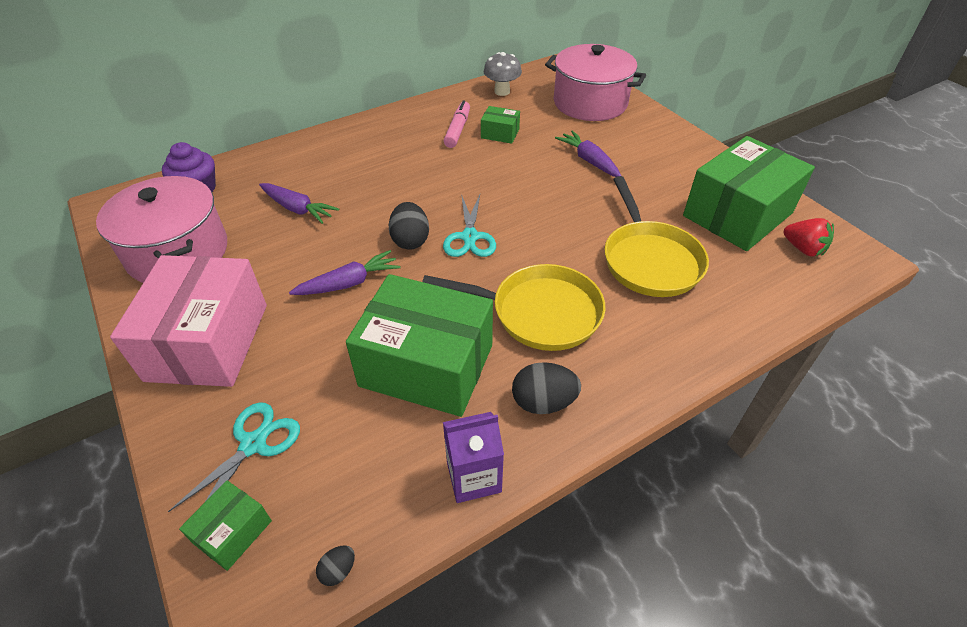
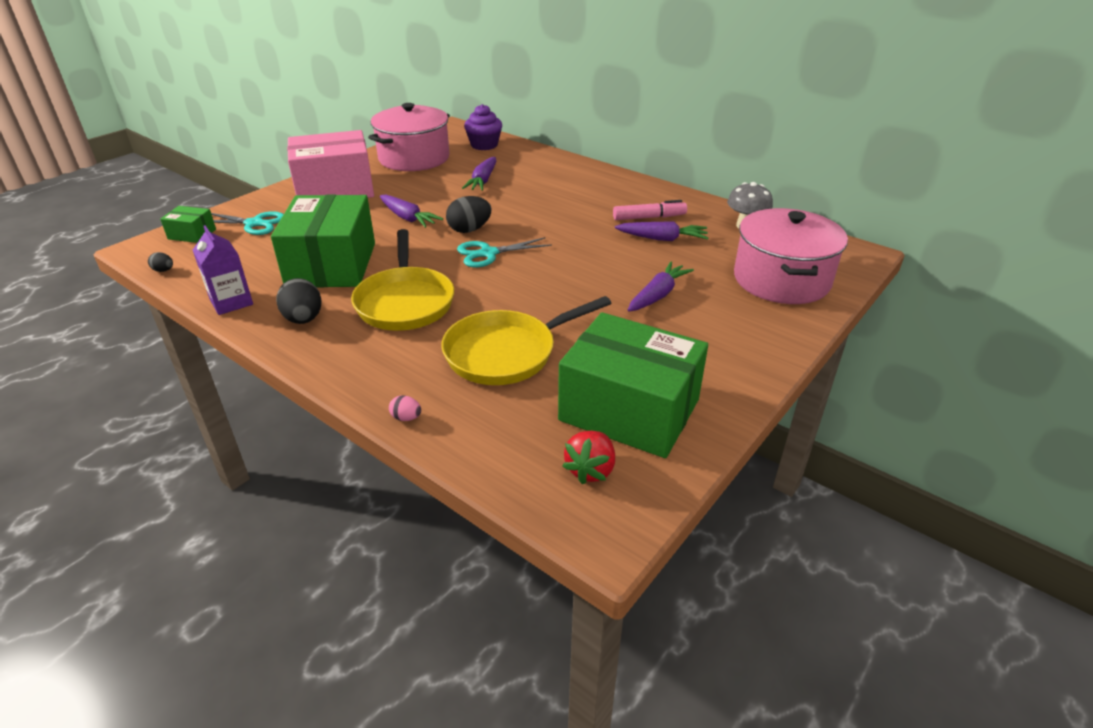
camera: 70 degrees right, 10 degrees down
green box [481,106,520,144] -> purple carrot [615,221,708,241]
none -> pink egg [389,395,421,421]

